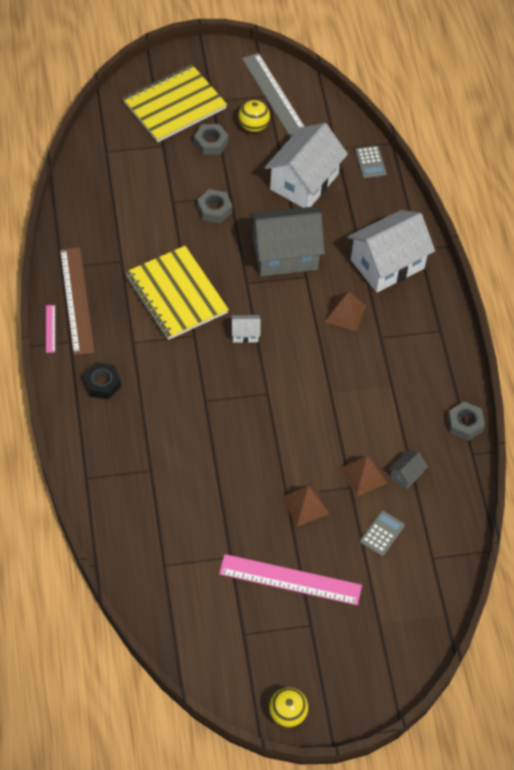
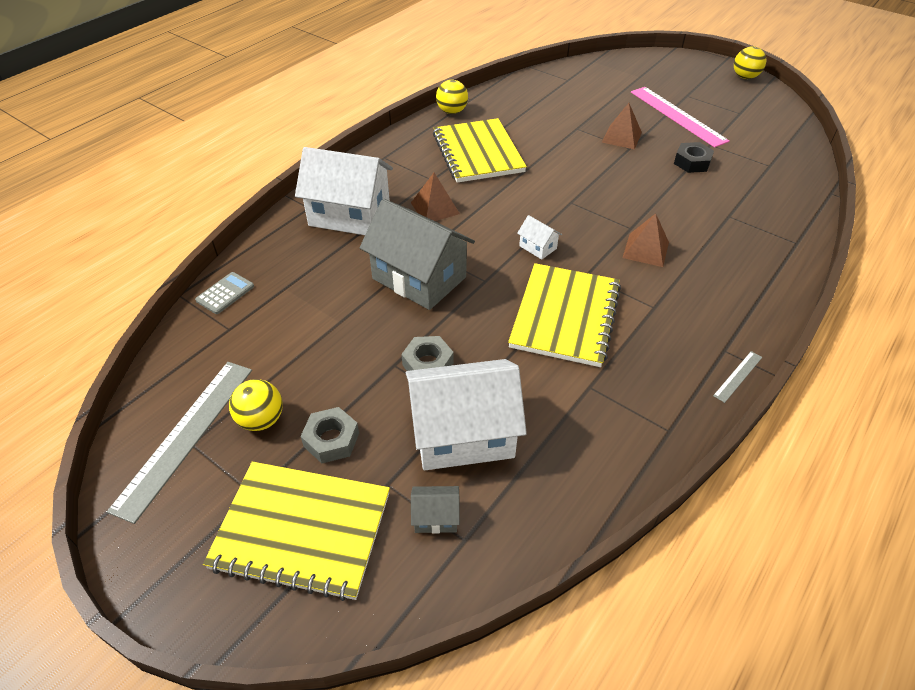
camera: 130 degrees left, 10 degrees down
pink ruler [46,305,55,353] -> grey ruler [713,351,762,403]
brown ruler [60,247,94,355] -> none
black nut [83,362,121,399] -> black nut moved to [674,142,714,173]
white house [265,123,348,208] -> white house moved to [406,359,527,470]
brown pyramid [339,455,387,497] -> brown pyramid moved to [622,213,669,267]
grey calculator [360,511,405,556] -> none
grey house [389,450,428,490] -> grey house moved to [411,486,460,533]
grey nut [448,402,485,441] -> yellow ball [436,80,468,114]
none -> yellow notebook [433,118,527,183]

